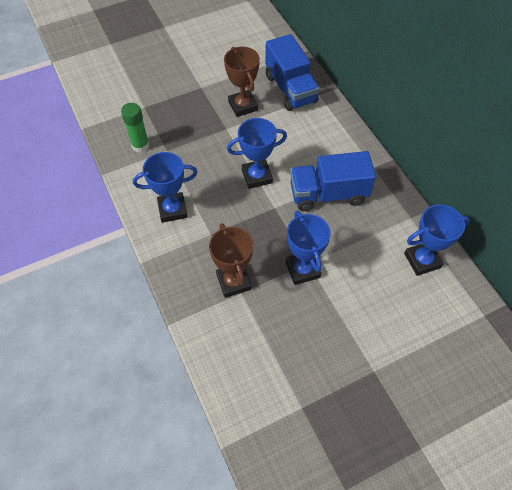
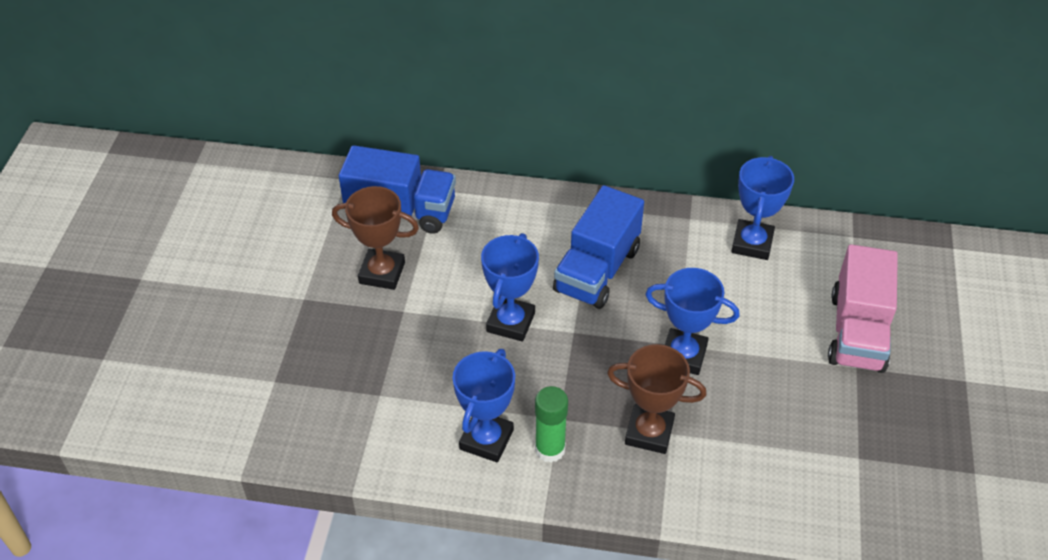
camera: 55 degrees left, 10 degrees down
green glue stick [121,103,149,153] -> green glue stick moved to [535,386,568,463]
none -> pink truck [828,244,898,373]

